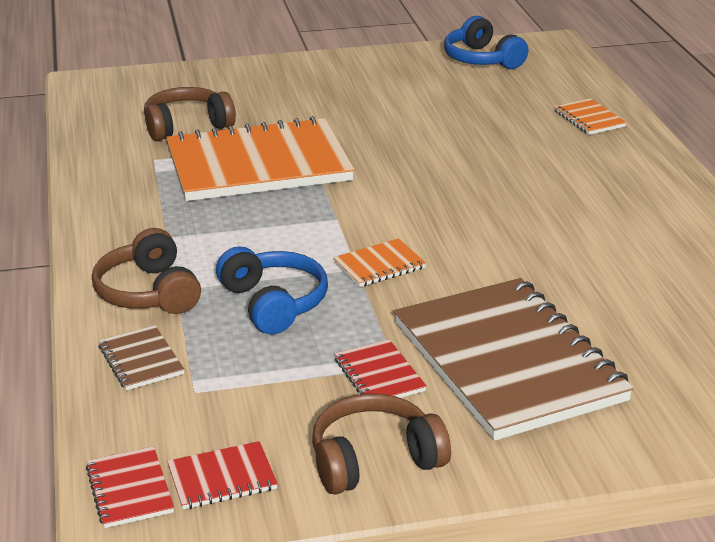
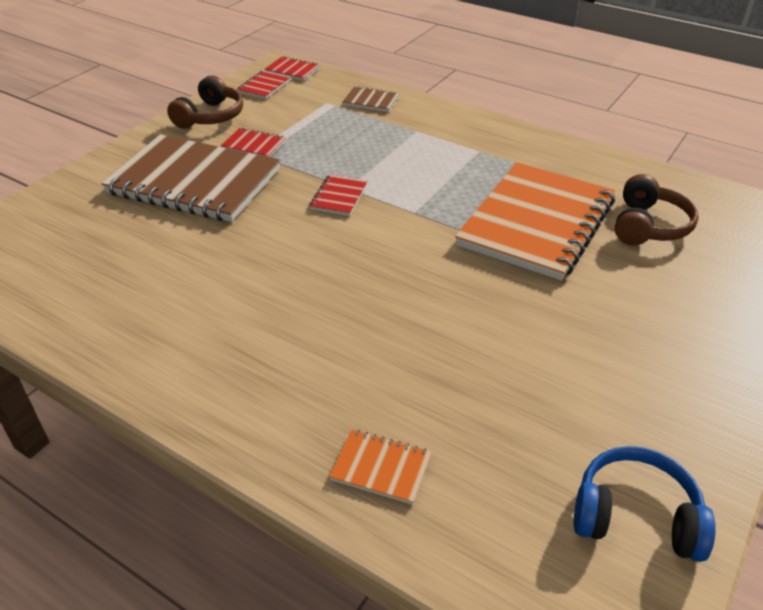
camera: 135 degrees right, 10 degrees up
brown headphones [92,228,201,314] -> none
blue headphones [216,246,328,335] -> none
orange notebook [333,238,426,287] -> red notebook [309,175,368,216]

